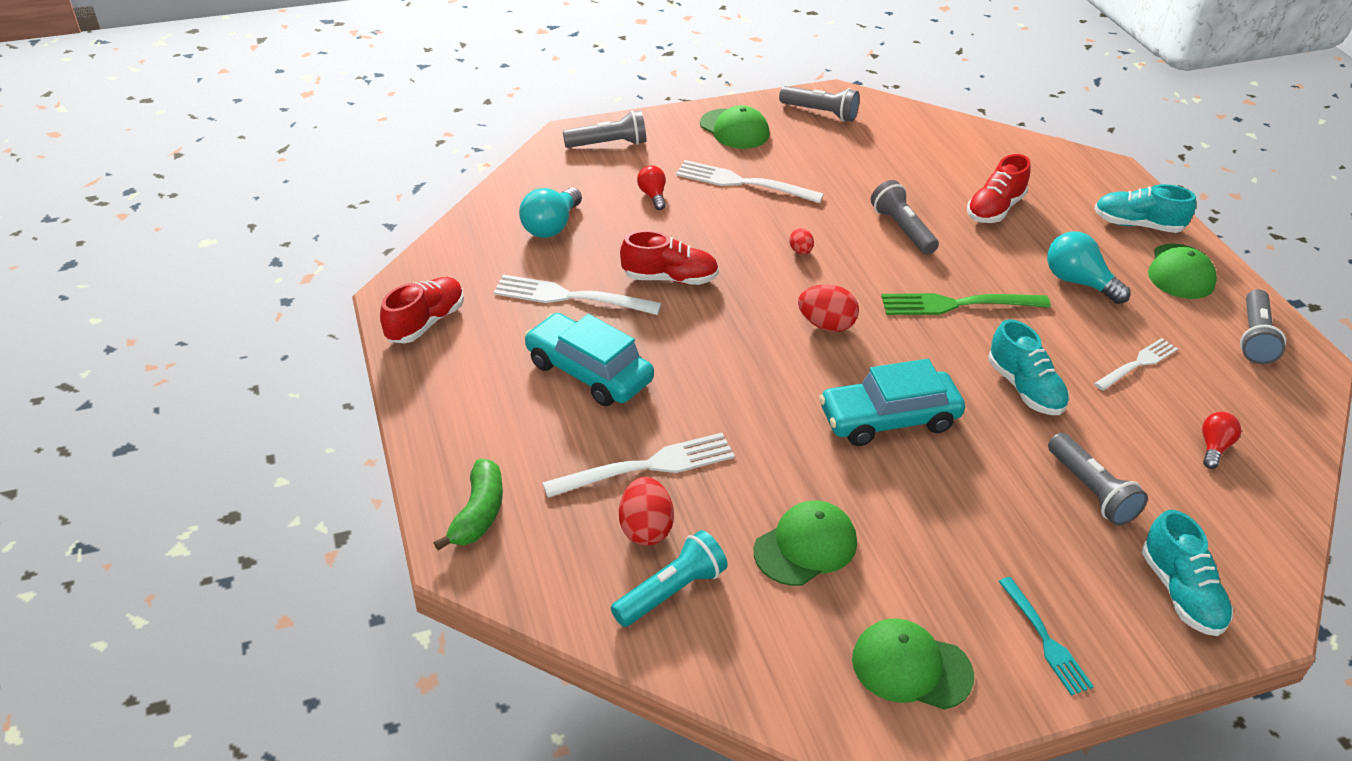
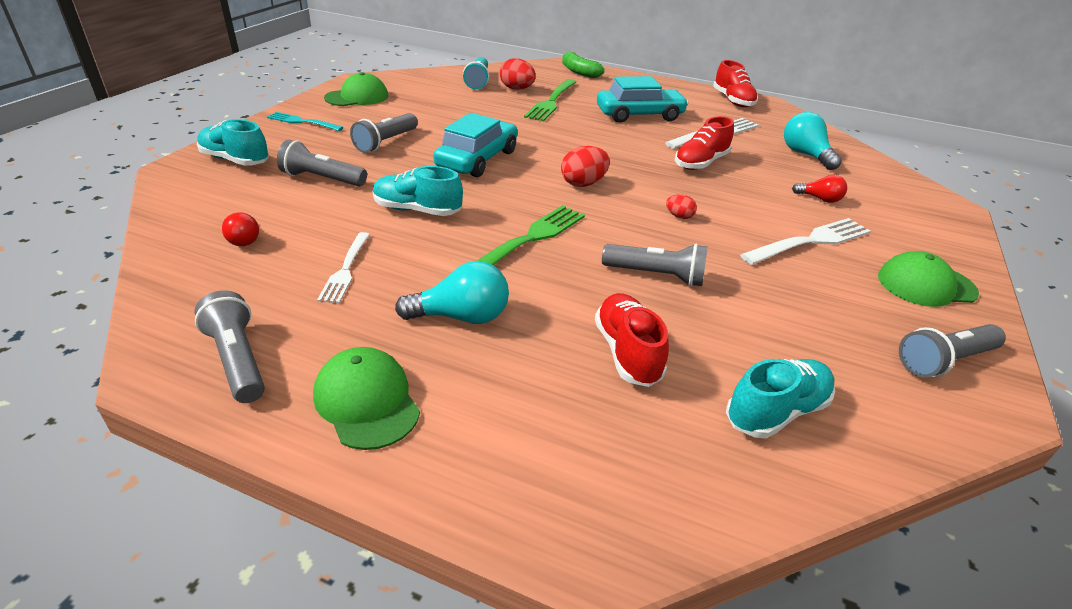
camera: 130 degrees right, 5 degrees down
white fork [542,433,735,498] -> green fork [524,79,576,121]
grey flashlight [563,111,646,148] -> grey flashlight moved to [350,113,418,153]
green cap [754,500,857,586] -> none
turquoise shoe [1094,184,1196,233] -> turquoise shoe moved to [726,359,835,438]

